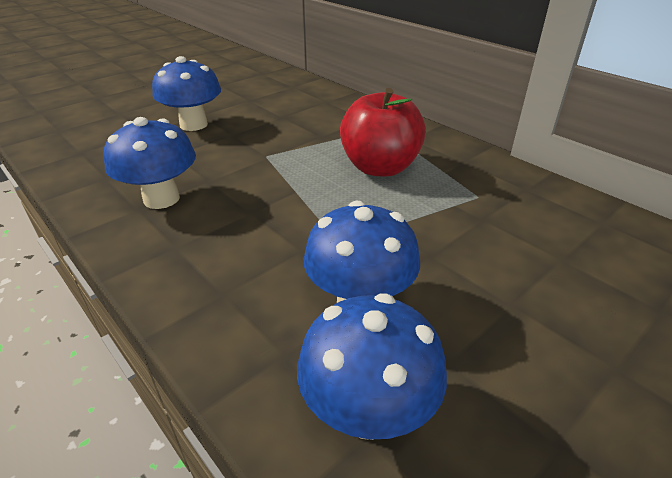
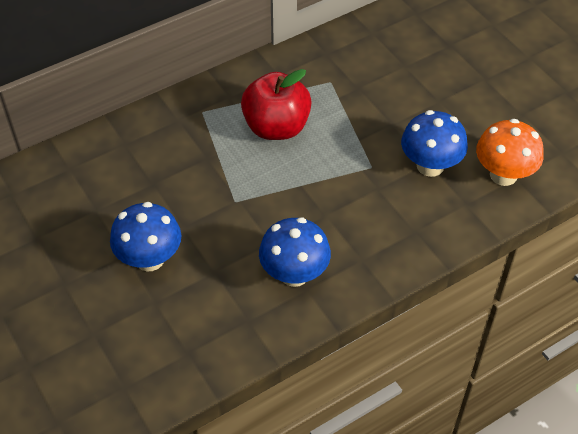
camera: 80 degrees left, 15 degrees up
blue mushroom [297,293,447,440] -> orange mushroom [476,119,543,186]

